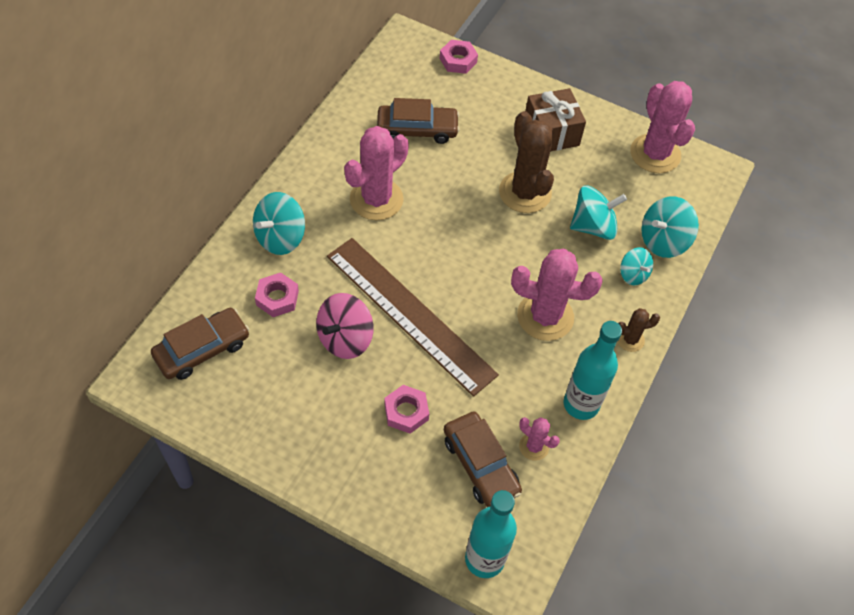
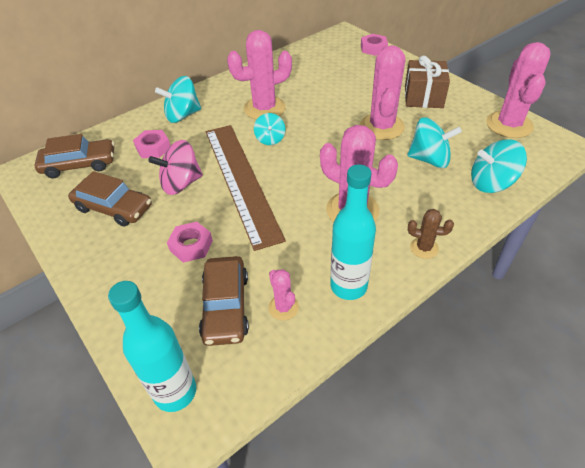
camera: 30 degrees right, 10 degrees down
brown car [377,98,460,144] -> brown car moved to [68,171,152,227]
brown cactus [499,111,554,213] -> pink cactus [360,45,405,140]
turquoise spinning top [620,247,653,285] -> turquoise spinning top moved to [254,113,285,145]

